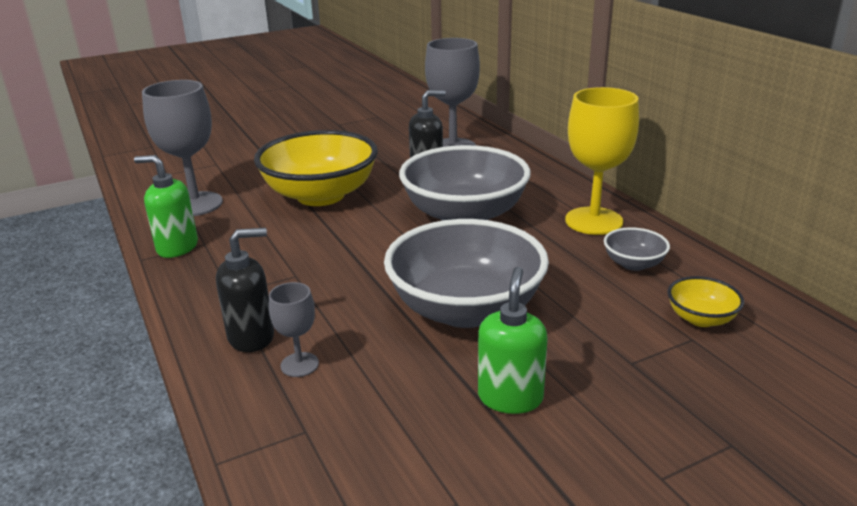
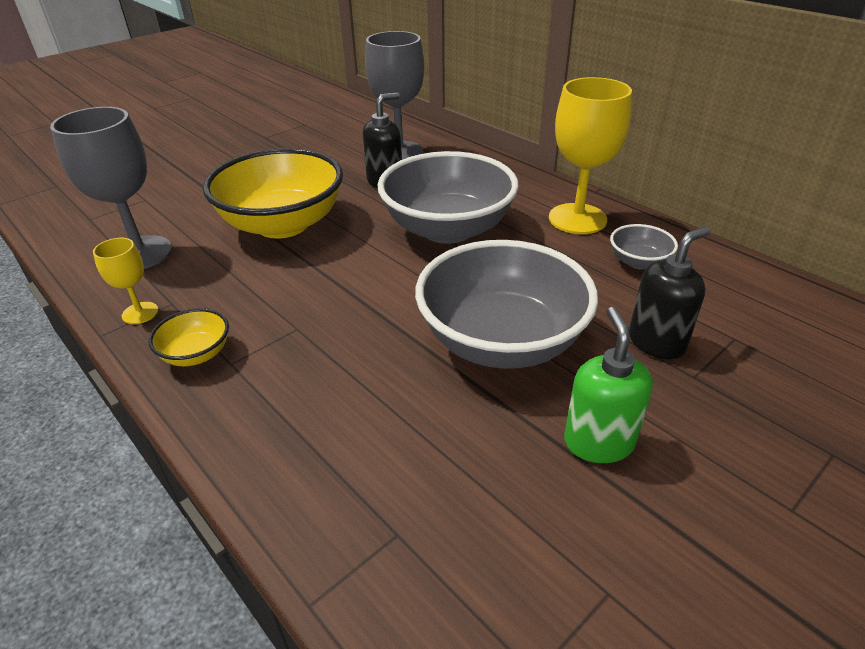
camera: 15 degrees left, 10 degrees up
green soap dispenser [134,155,198,258] -> yellow goblet [93,238,158,324]
black soap dispenser [216,228,274,352] -> black soap dispenser moved to [629,226,710,359]
grey goblet [269,282,319,377] -> none
yellow bowl [668,276,744,327] -> yellow bowl moved to [149,308,229,366]

